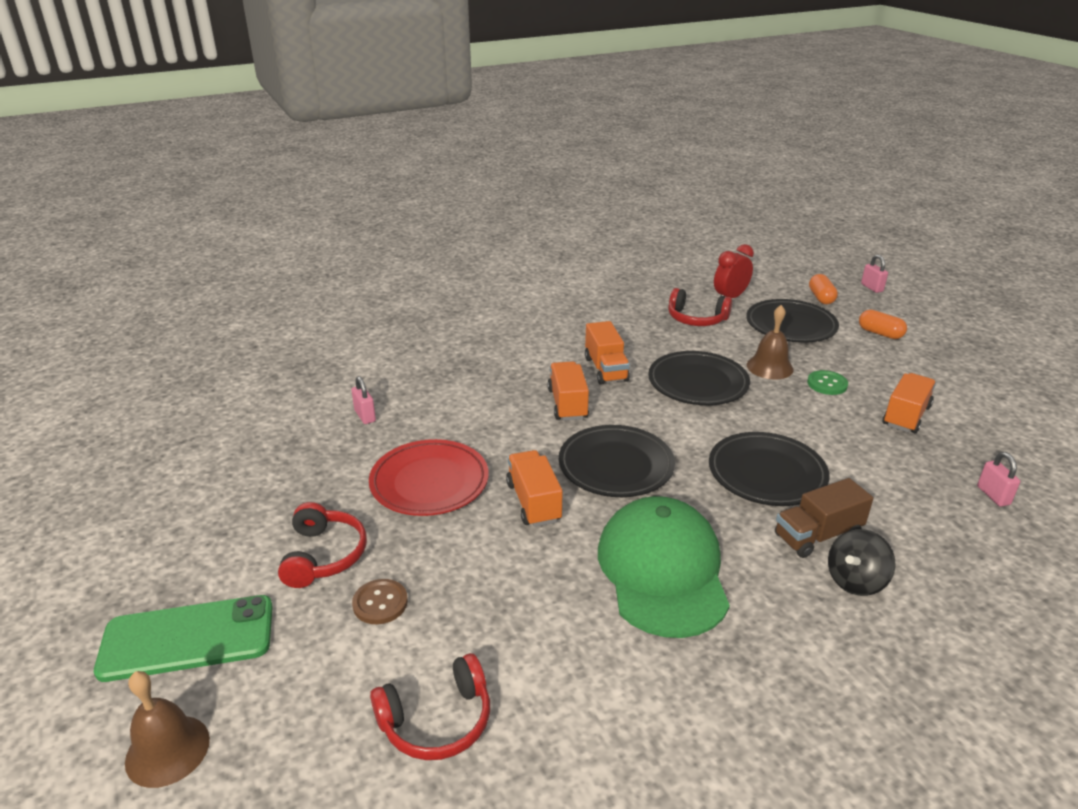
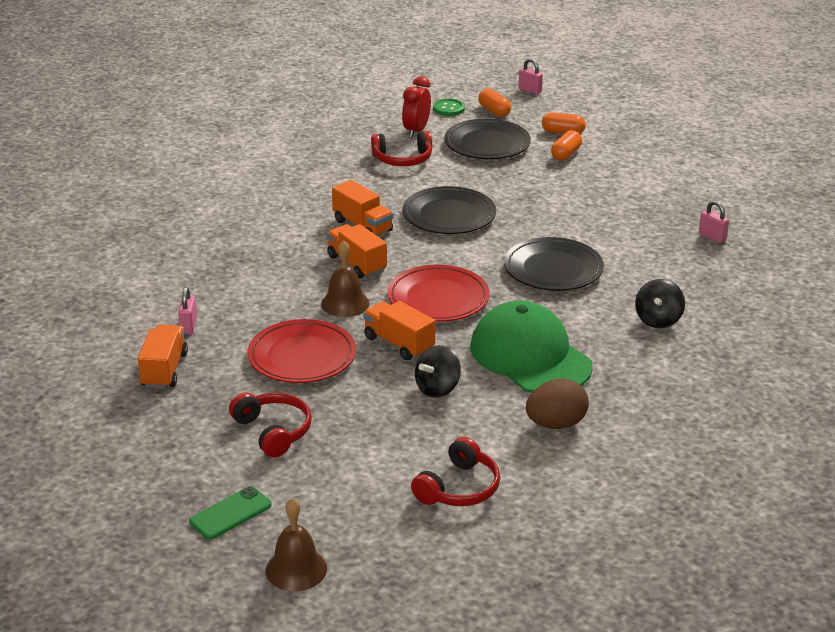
camera: 30 degrees left, 0 degrees up
green phone [94,595,273,682] -> green phone [189,486,272,540], size x0.58
pink padlock [351,376,376,424] -> pink padlock turned 60 degrees clockwise [178,287,197,334]
brown button [352,579,408,624] -> none
black plate [559,425,675,497] -> red plate [387,265,490,322]
brown bell [747,305,794,379] -> brown bell moved to [321,240,370,317]
brown truck [775,478,873,558] -> none
green button [807,370,848,395] -> green button moved to [433,98,465,116]
orange truck [883,373,936,433] -> orange truck moved to [138,325,188,389]
none -> black spinning top [415,345,461,398]
none -> brown egg [526,378,589,429]
none -> orange capsule [551,130,582,161]

